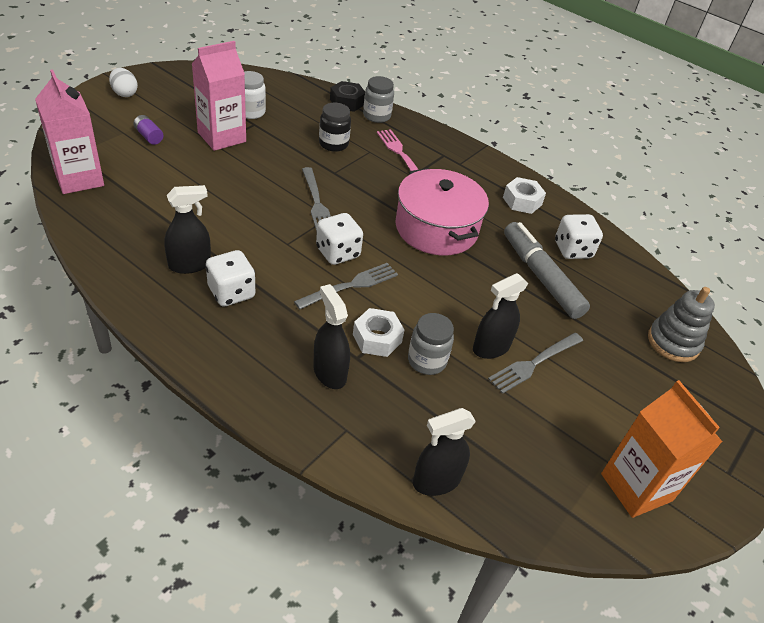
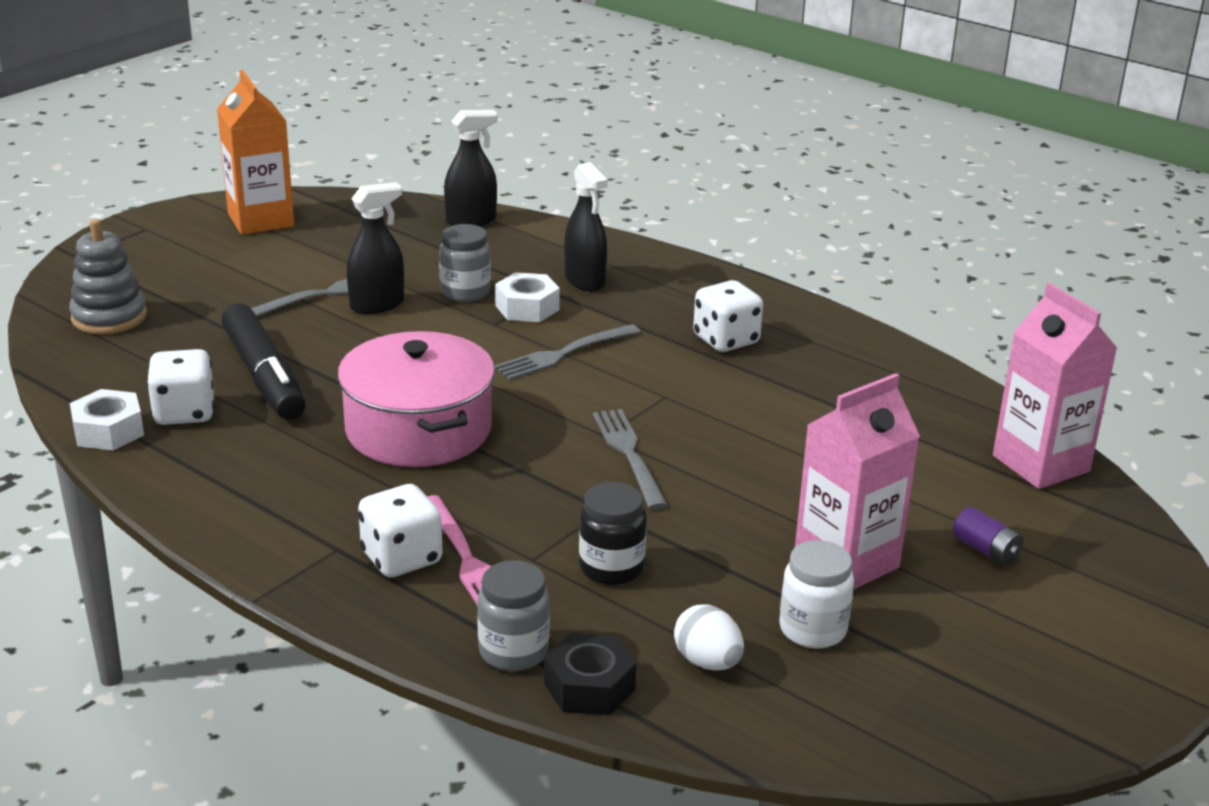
camera: 175 degrees left, 15 degrees down
white egg [109,68,138,97] -> white egg moved to [674,604,744,670]
black spray bottle [164,185,211,274] -> none
white dice [316,213,363,265] -> white dice moved to [358,484,443,577]
white nut [503,177,546,214] -> white nut moved to [70,389,144,451]
grey marker [504,222,590,319] -> black marker [221,304,306,420]

